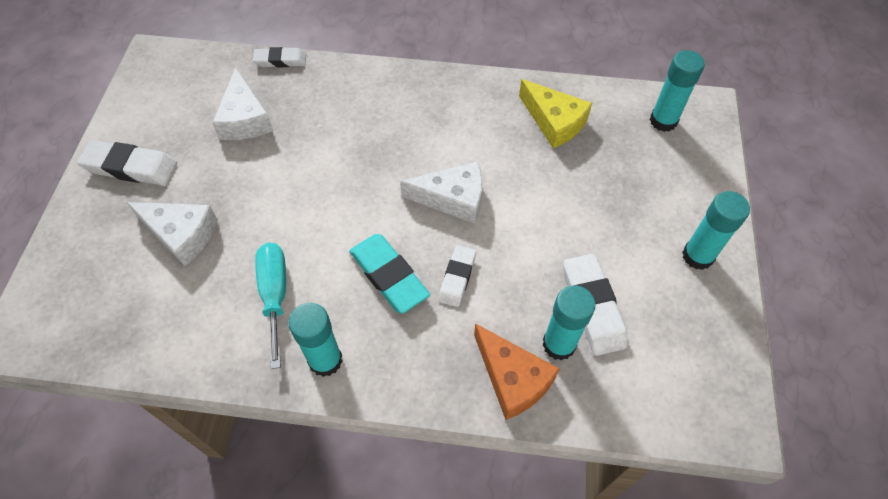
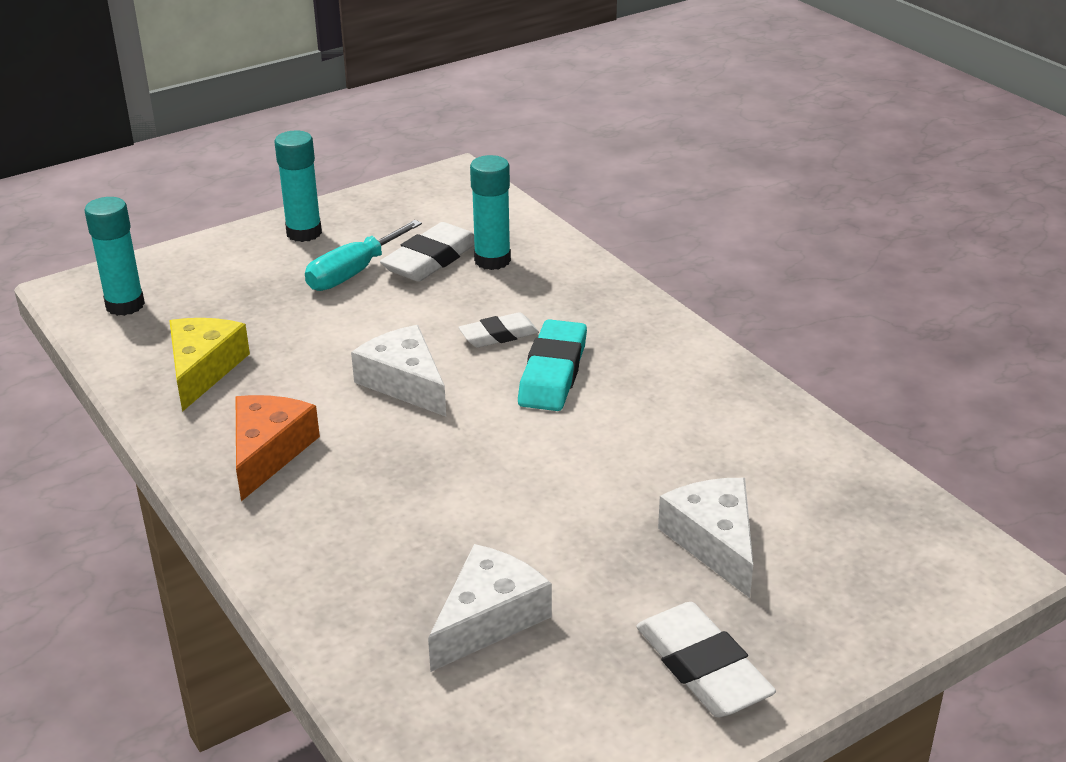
camera: 130 degrees left, 25 degrees down
white eraser [253,47,306,68] -> none
turquoise screwdriver [255,242,286,369] -> turquoise screwdriver moved to [305,220,422,291]
turquoise glue stick [288,303,343,377] -> none
orange cheese [474,323,559,420] -> orange cheese moved to [236,395,320,501]

